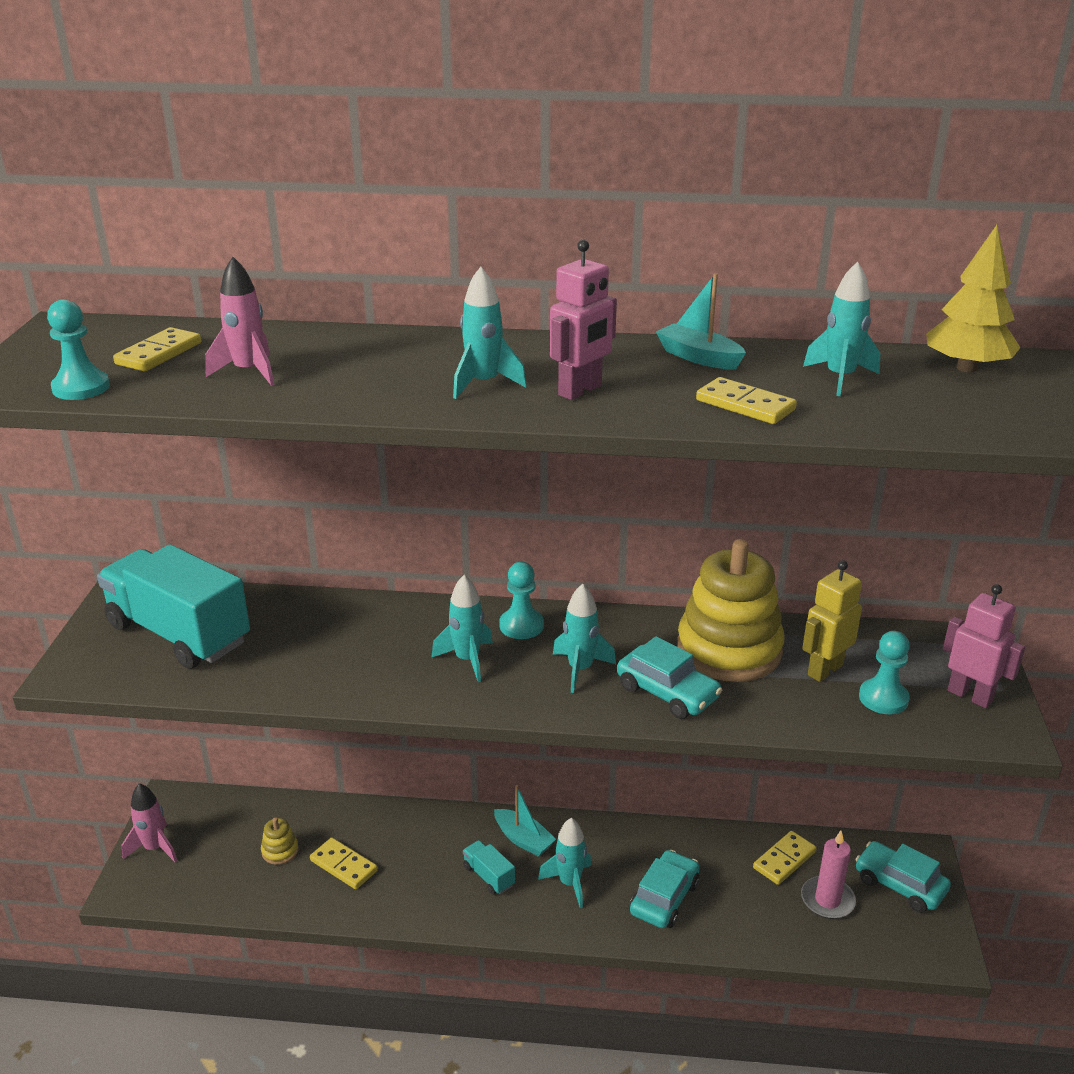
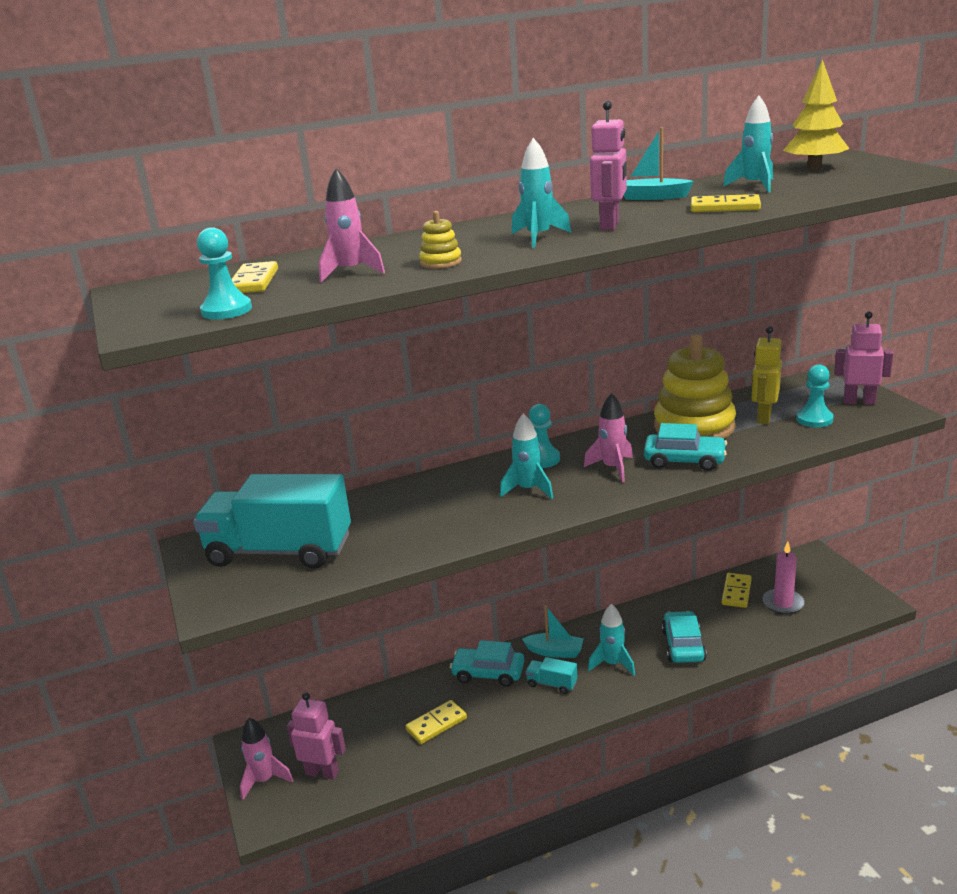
camera: 25 degrees left, 5 degrees down
yellow stacking toy [261,818,299,865] -> yellow stacking toy moved to [419,211,462,269]
yellow domino [310,838,378,889] -> yellow domino turned 45 degrees counterclockwise [405,700,467,744]
turquoise rocket [553,584,616,693] -> pink rocket [584,393,633,482]
turquoise car [855,841,951,913] -> turquoise car moved to [450,640,524,687]
none -> pink robot [287,692,346,780]

